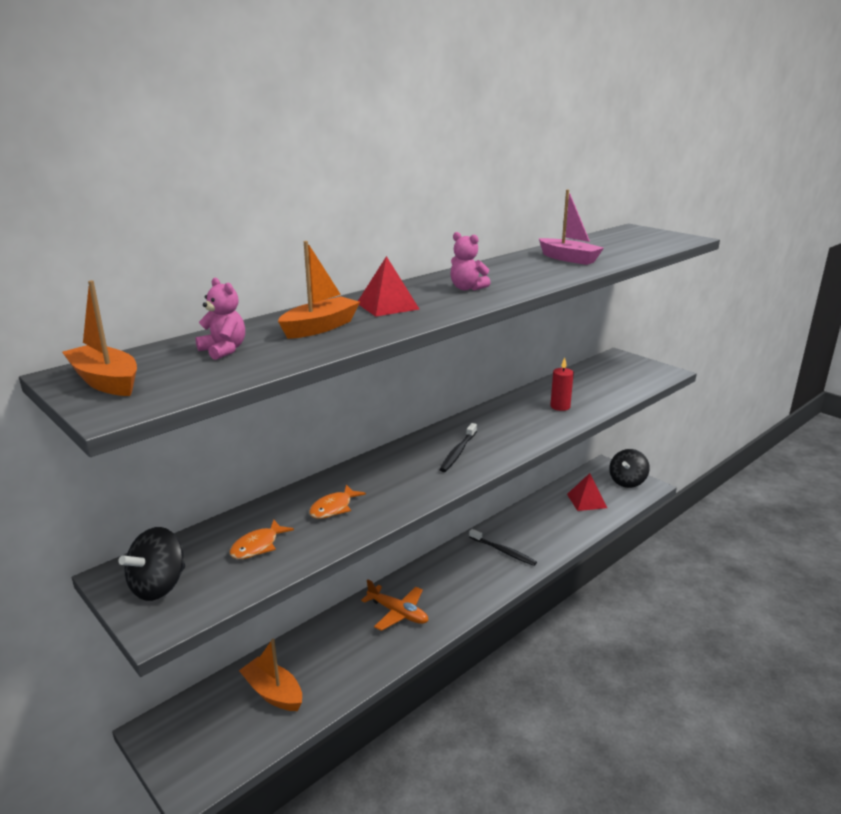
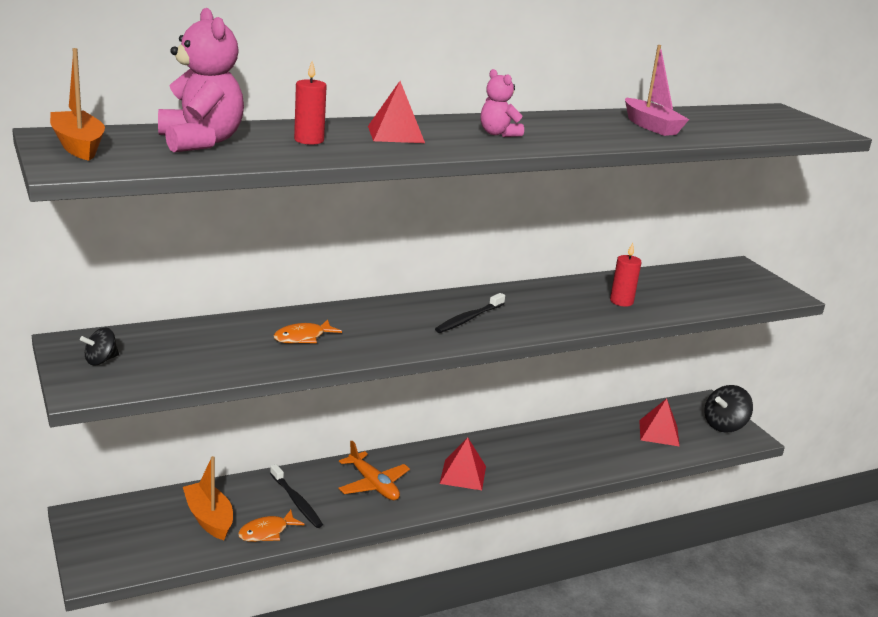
camera: 15 degrees right, 0 degrees up
black spinning top [119,527,185,601] -> black spinning top [80,328,119,365], size x0.57
pink teddy bear [195,278,245,360] -> pink teddy bear [158,8,244,152], size x1.80
orange fish [229,520,294,559] -> orange fish moved to [238,510,305,542]
orange boat [278,241,360,339] -> red candle [294,61,327,145]
black toothbrush [469,529,537,566] -> black toothbrush moved to [270,464,323,528]
none -> red pyramid [439,437,486,490]

